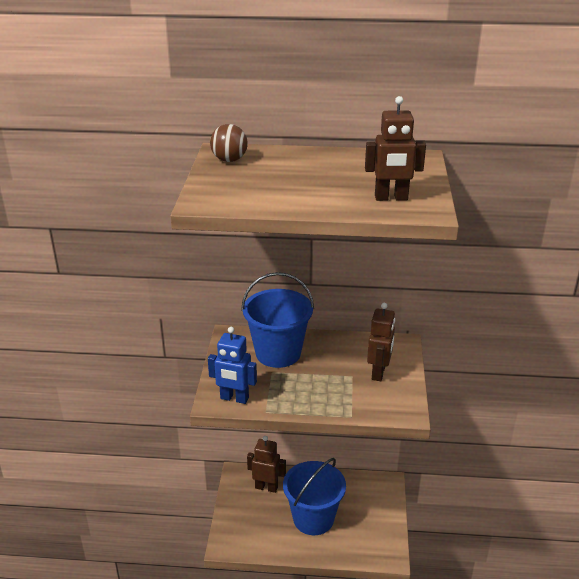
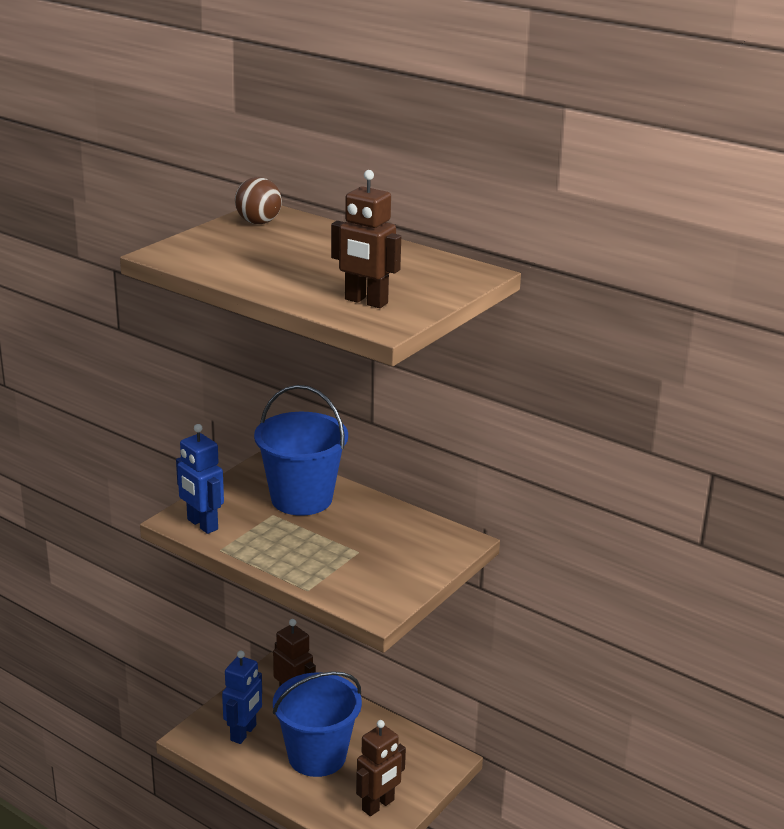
camera: 30 degrees right, 5 degrees down
brown robot [367,303,395,381] -> brown robot moved to [356,720,406,816]
none -> blue robot [222,650,262,744]

